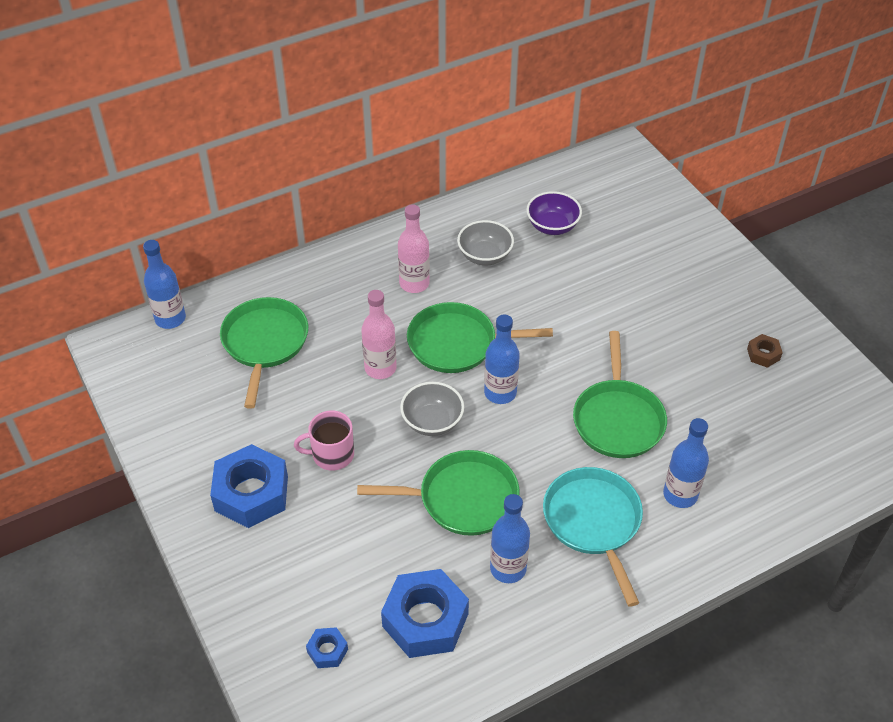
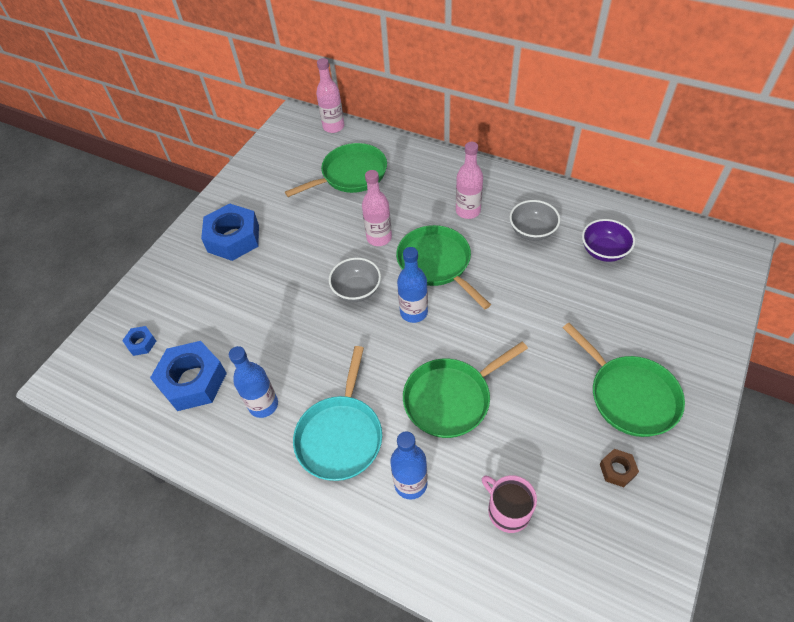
camera: 60 degrees right, 5 degrees up
blue bottle [143,240,186,329] -> pink bottle [316,58,344,133]
pink mug [294,411,354,471] -> pink mug moved to [482,475,537,533]
green pan [357,450,519,536] -> green pan moved to [563,323,685,437]
turquoise pan [543,467,643,607] -> turquoise pan turned 150 degrees clockwise [293,346,382,481]

